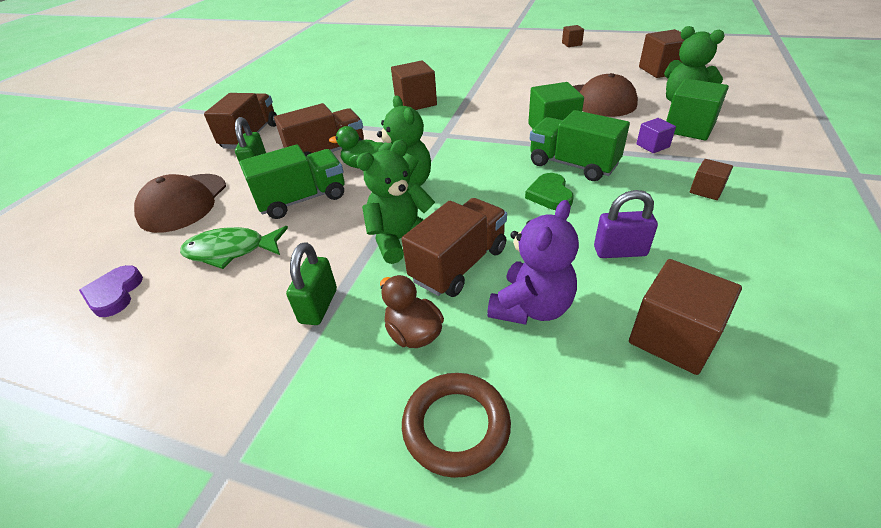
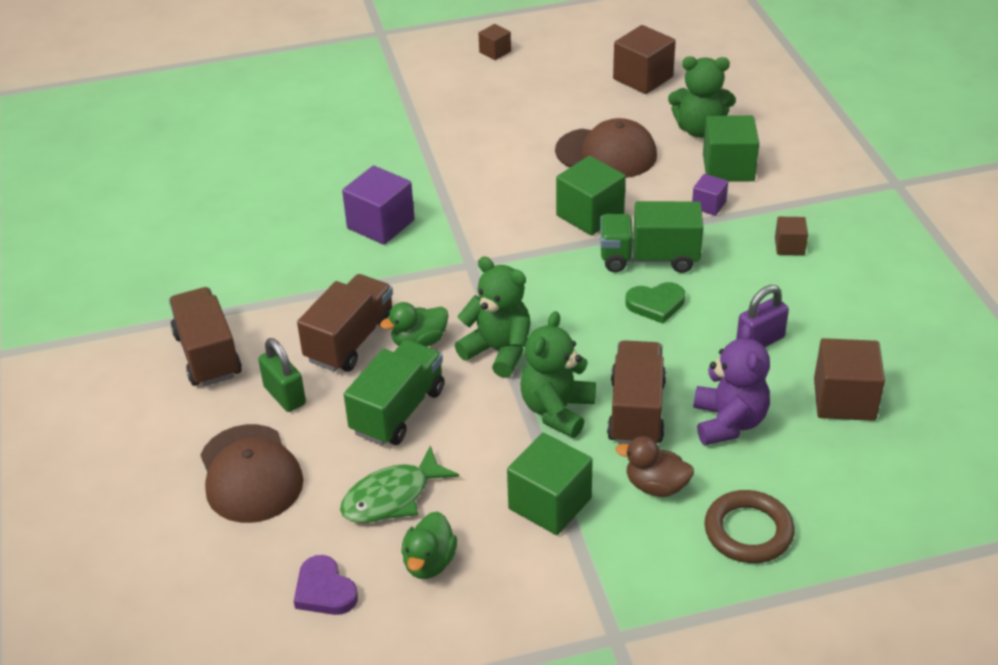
camera: 35 degrees left, 0 degrees up
green padlock [286,242,337,325] -> green cube [507,433,593,535]
brown cube [391,60,437,110] -> purple cube [342,166,415,245]
green heart [525,173,574,210] -> green heart turned 60 degrees counterclockwise [625,282,685,324]
none -> green duck [401,511,457,579]

